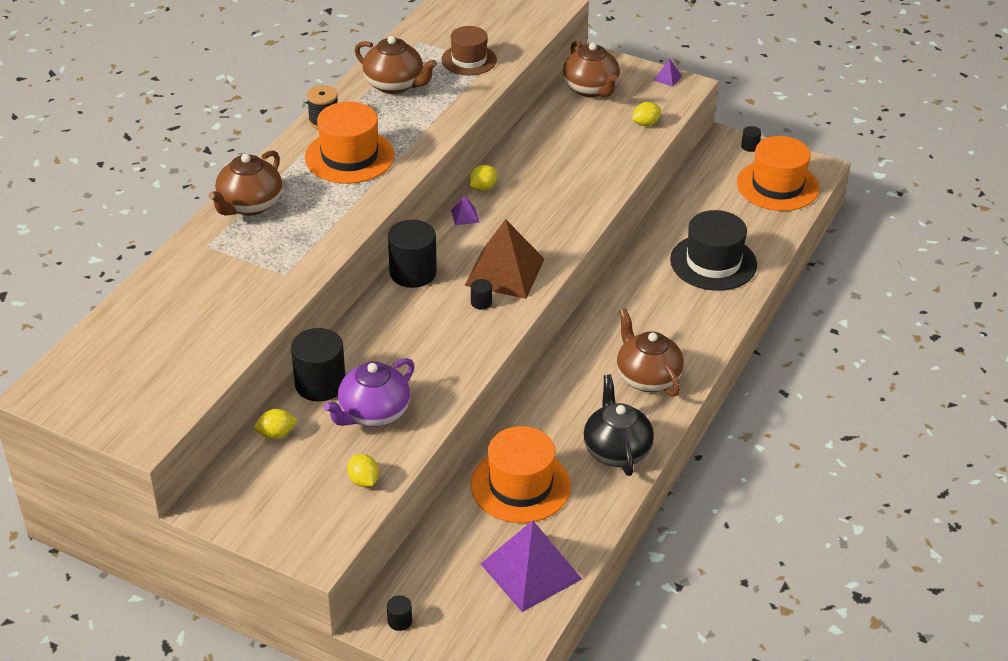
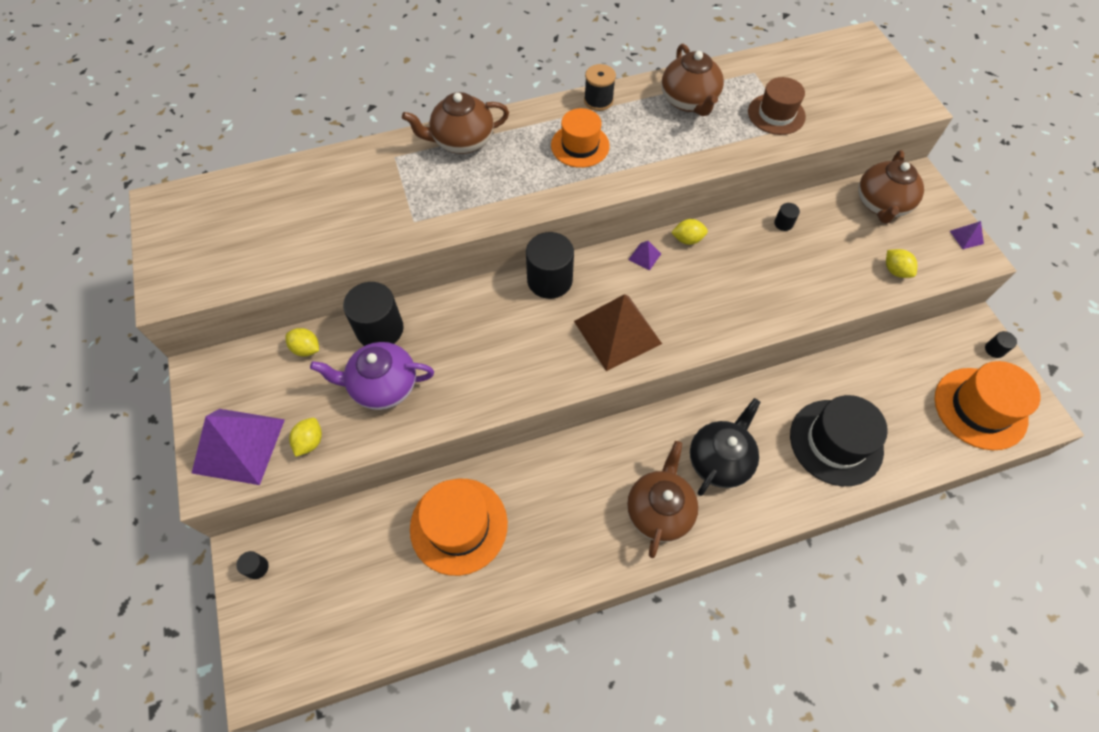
camera: 45 degrees right, 20 degrees up
orange hat [305,102,395,184] -> orange hat [551,108,610,168], size x0.67
black cylinder [471,279,492,310] -> black cylinder moved to [774,203,800,231]
purple pyramid [481,520,582,612] -> purple pyramid moved to [192,409,285,485]
black teapot [584,374,654,476] -> black teapot moved to [690,398,760,496]
yellow lemon [632,102,661,126] -> yellow lemon turned 45 degrees clockwise [886,249,917,278]

